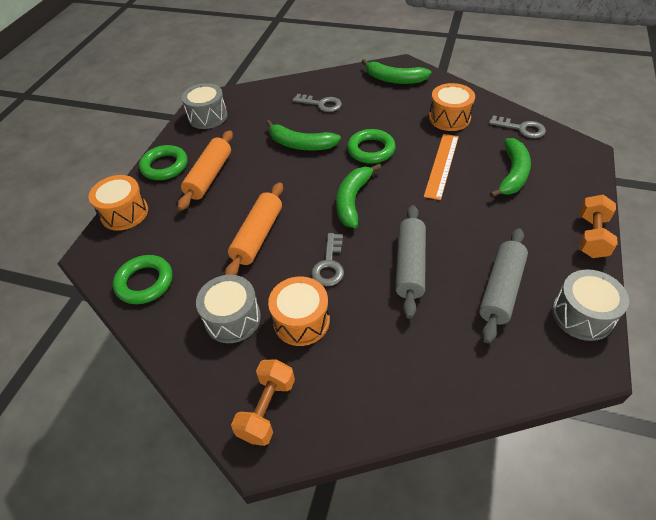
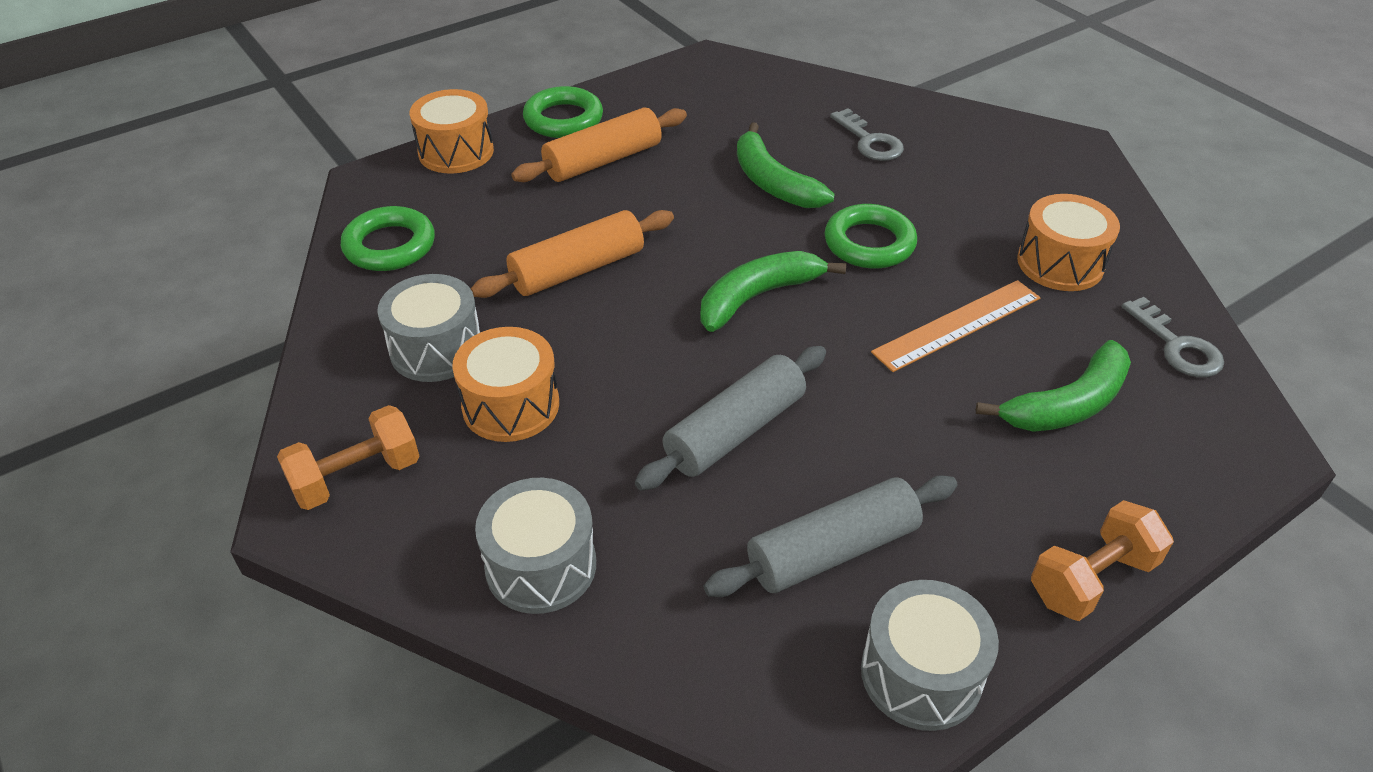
camera: 35 degrees right, 5 degrees down
grey drum [182,83,227,129] -> grey drum moved to [475,478,596,614]
grey key [311,233,344,286] -> none
green banana [361,59,431,84] -> none

